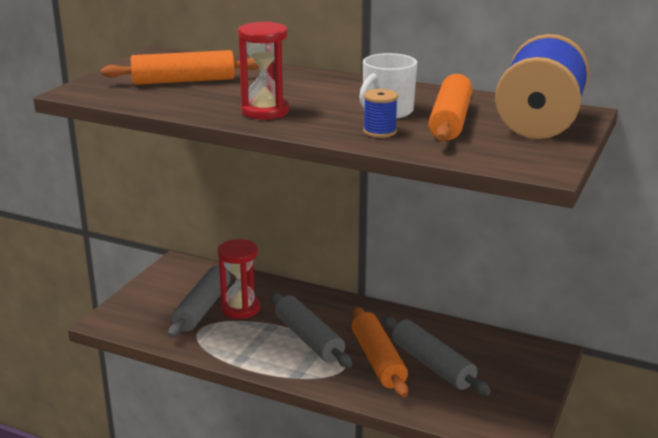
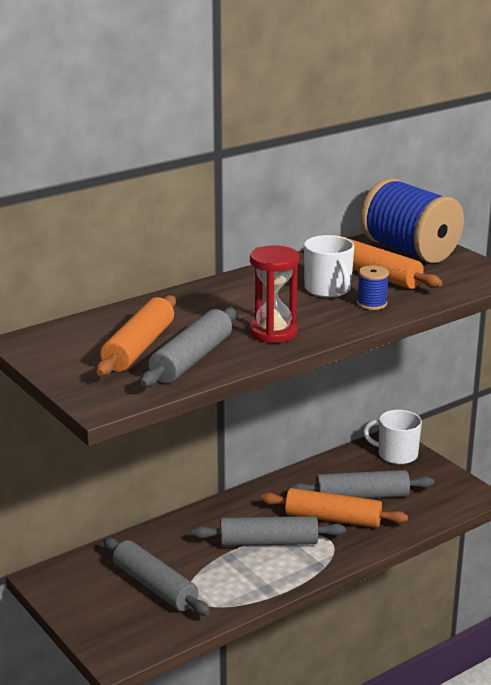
camera: 60 degrees left, 0 degrees up
red hourglass [217,239,260,319] -> none
none -> grey rolling pin [140,308,237,387]
none -> white mug [363,410,422,464]

